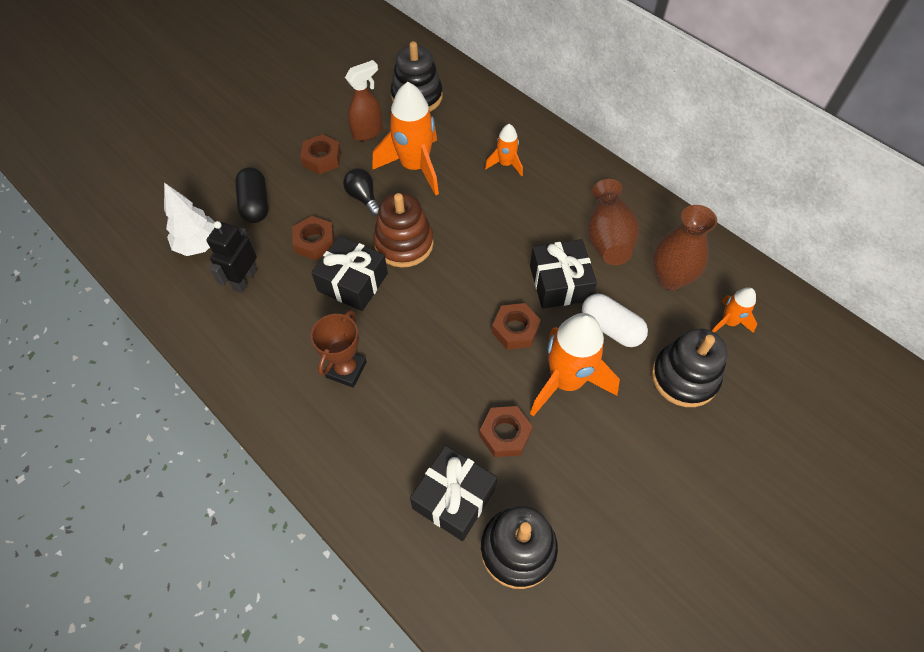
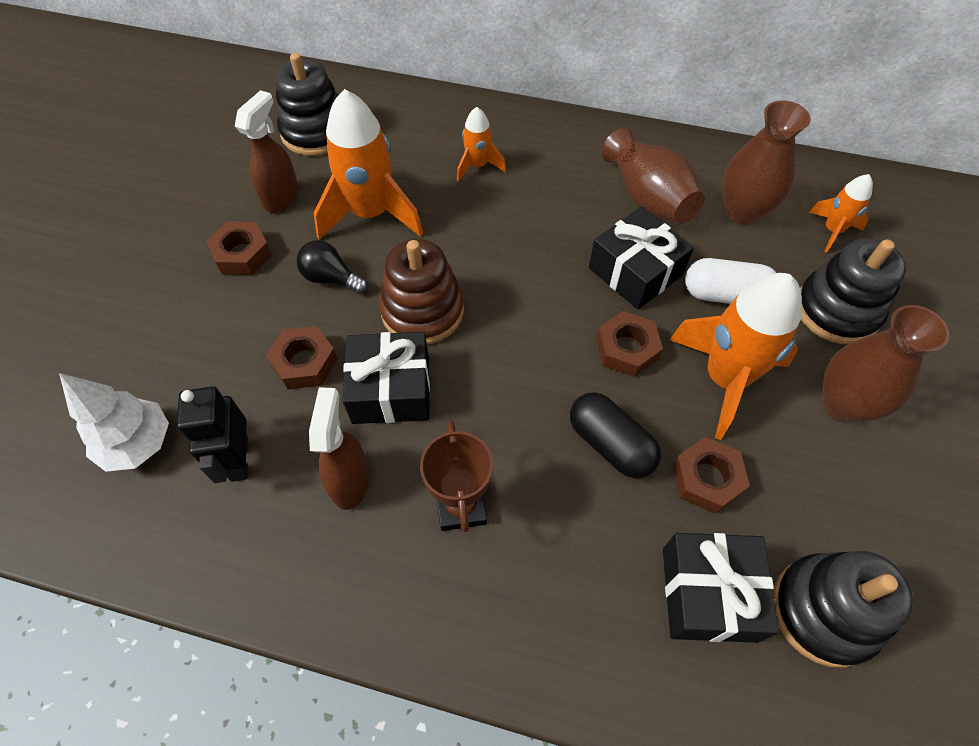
camera: 30 degrees left, 0 degrees up
black capsule [235,167,268,223] -> black capsule moved to [570,392,661,478]
none -> brown spray bottle [309,387,370,510]
none -> brown vase [822,305,949,423]

